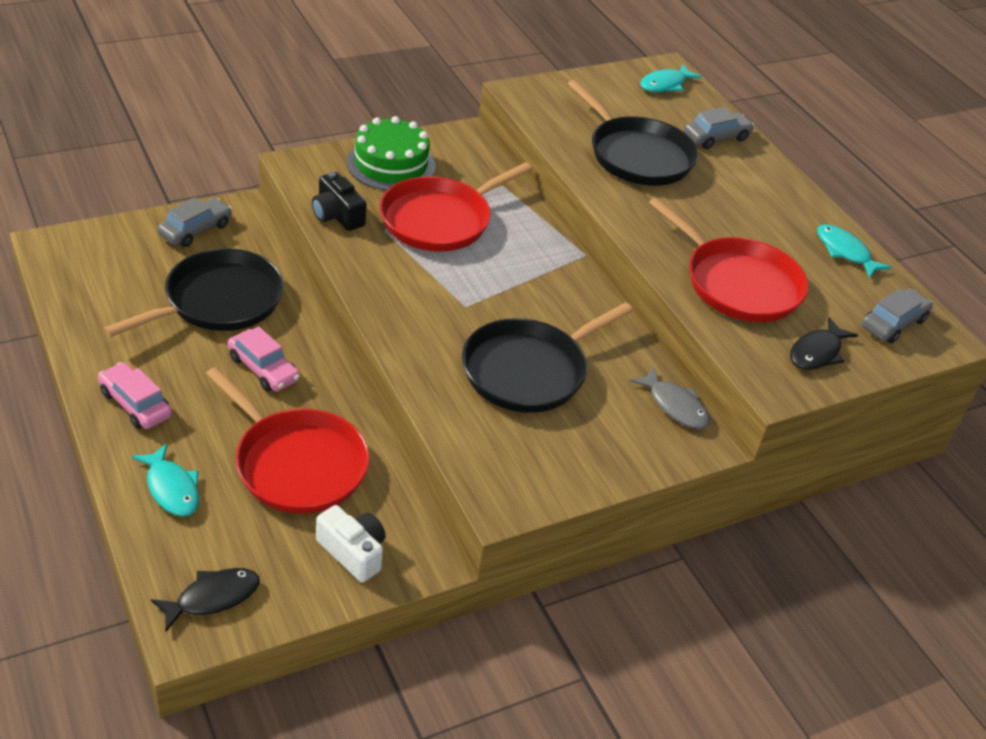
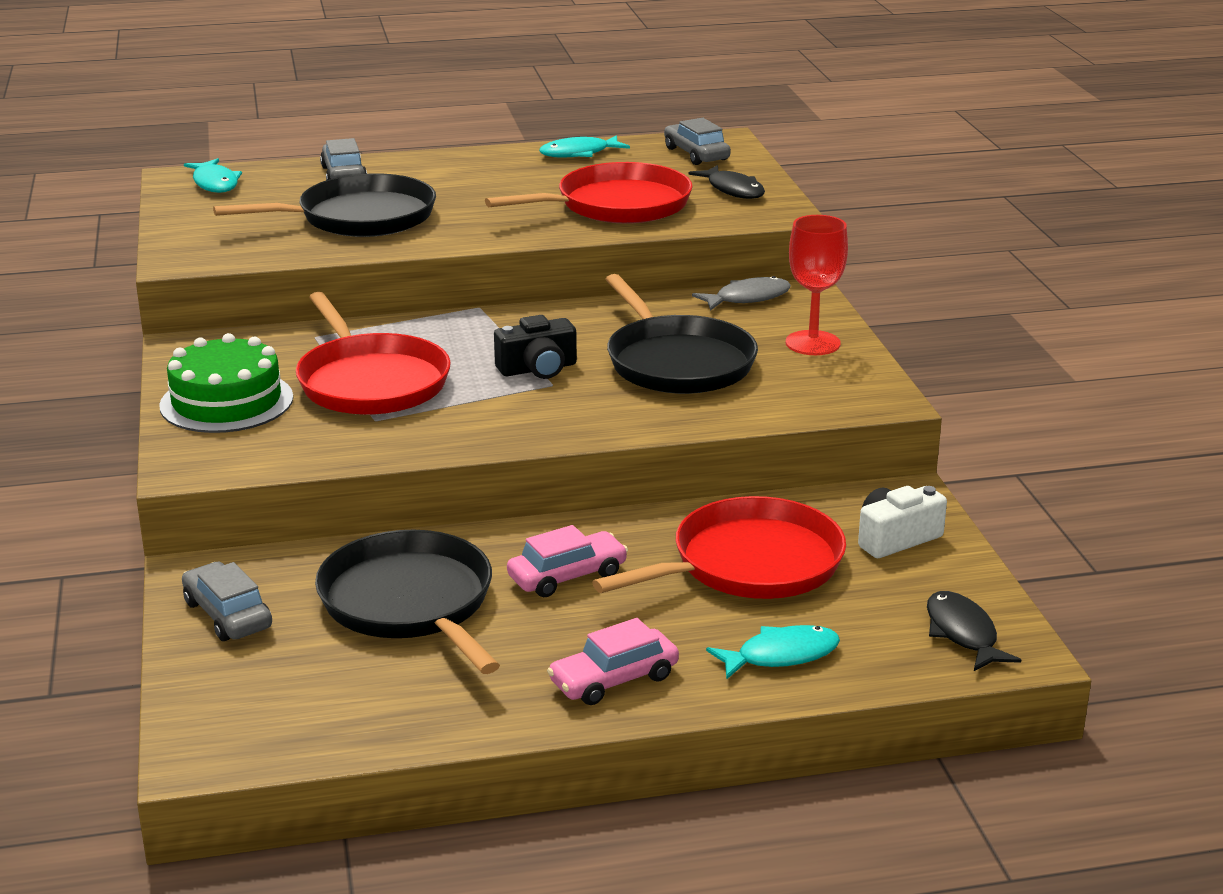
camera: 70 degrees left, 15 degrees down
black camera [312,172,367,231] -> black camera moved to [494,315,577,379]
none -> red goblet [785,215,848,355]

